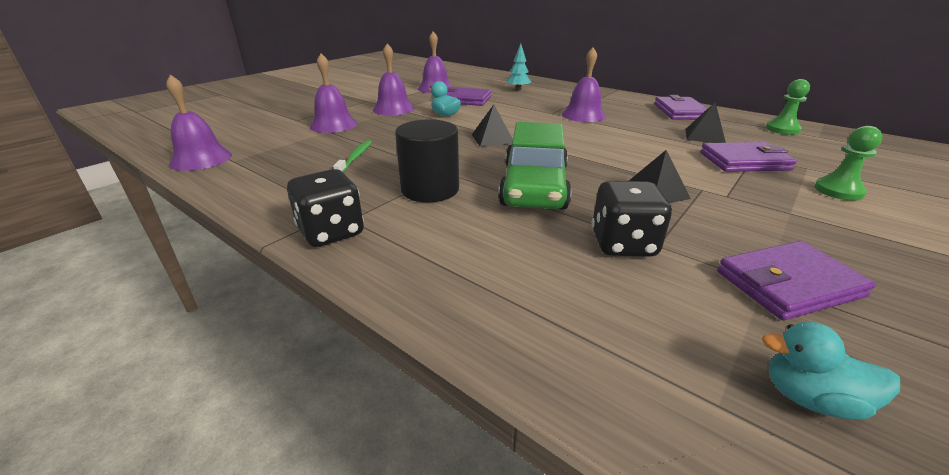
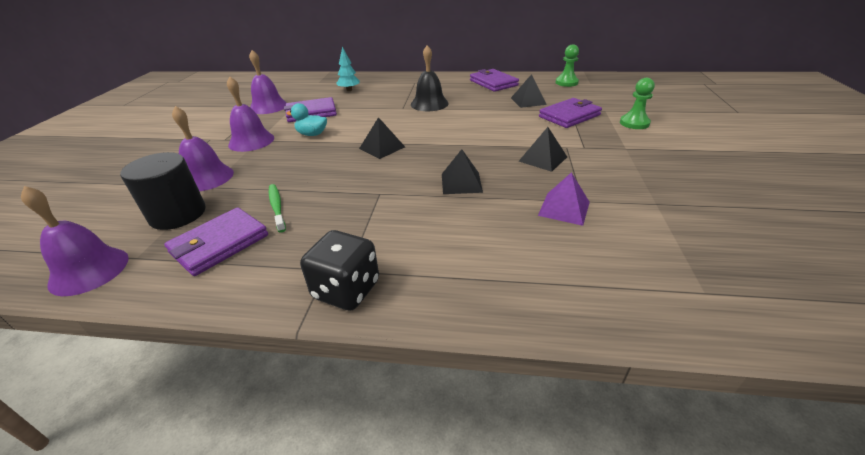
camera: 30 degrees left, 5 degrees up
black cylinder [395,119,459,202] -> black cylinder moved to [120,152,206,230]
green car [498,122,572,210] -> black pyramid [442,149,483,194]
purple bell [562,48,606,122] -> black bell [411,45,449,111]
black dice [591,181,672,257] -> purple pyramid [538,172,590,226]
purple wallet [717,241,876,320] -> purple wallet moved to [164,207,268,276]
turquoise duck [762,322,900,420] -> none

